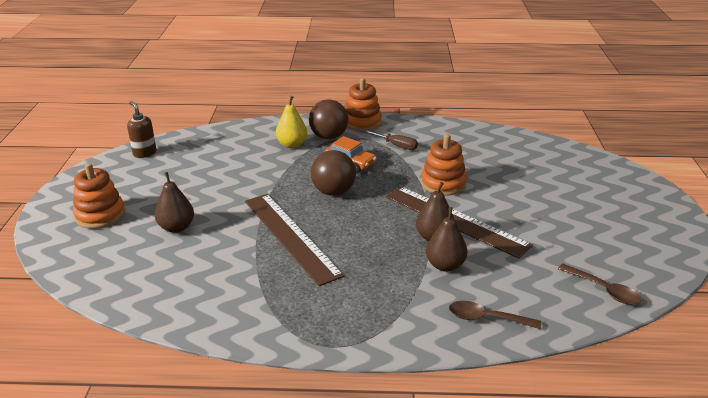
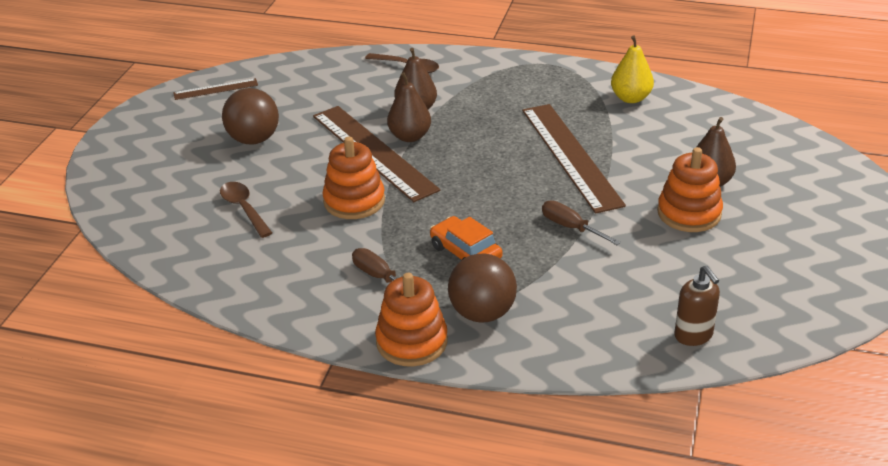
camera: 165 degrees left, 5 degrees up
orange stacking toy [73,163,125,229] -> orange stacking toy moved to [657,147,723,232]
brown soap dispenser [127,101,156,158] -> brown soap dispenser moved to [674,266,720,346]
yellow pear [276,96,307,148] -> yellow pear moved to [611,35,654,103]
brown ball [311,150,356,196] -> brown ball moved to [222,88,279,145]
brown spoon [558,264,642,305] -> brown spoon moved to [220,182,272,238]
none -> brown ruler [173,78,258,100]
none -> brown screwdriver [542,201,621,245]

